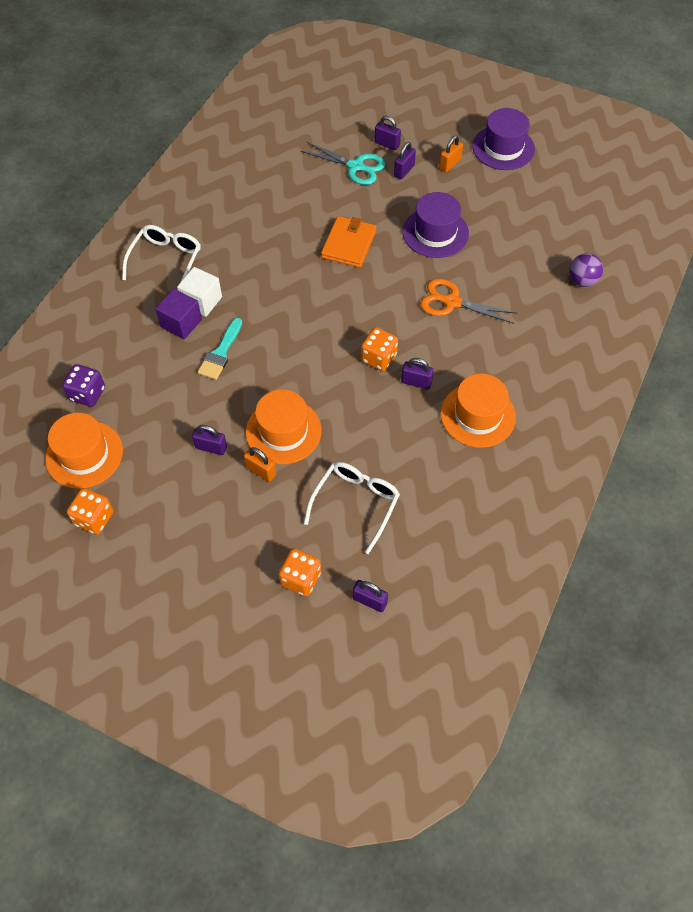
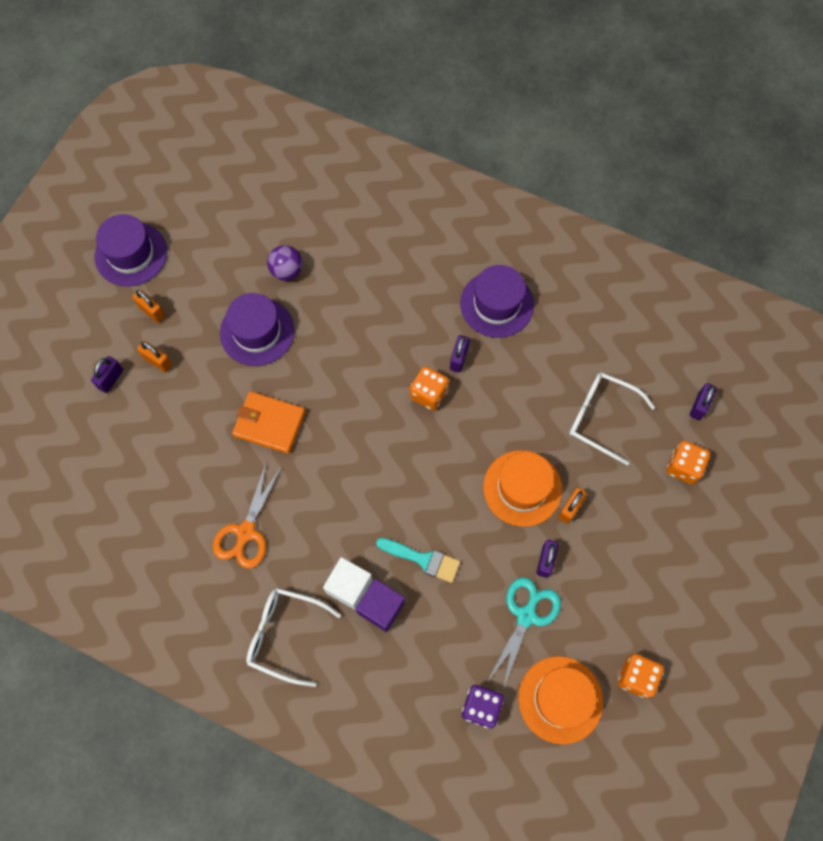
camera: 90 degrees left, 10 degrees up
turquoise scissors [301,142,385,185] -> turquoise scissors moved to [487,577,561,691]
purple padlock [394,142,416,179] -> orange padlock [137,341,172,373]
orange scissors [420,279,518,324] -> orange scissors moved to [213,461,282,569]
orange hat [441,374,516,448] -> purple hat [460,265,534,338]
purple ball [569,253,603,287] -> purple ball moved to [267,245,302,281]

